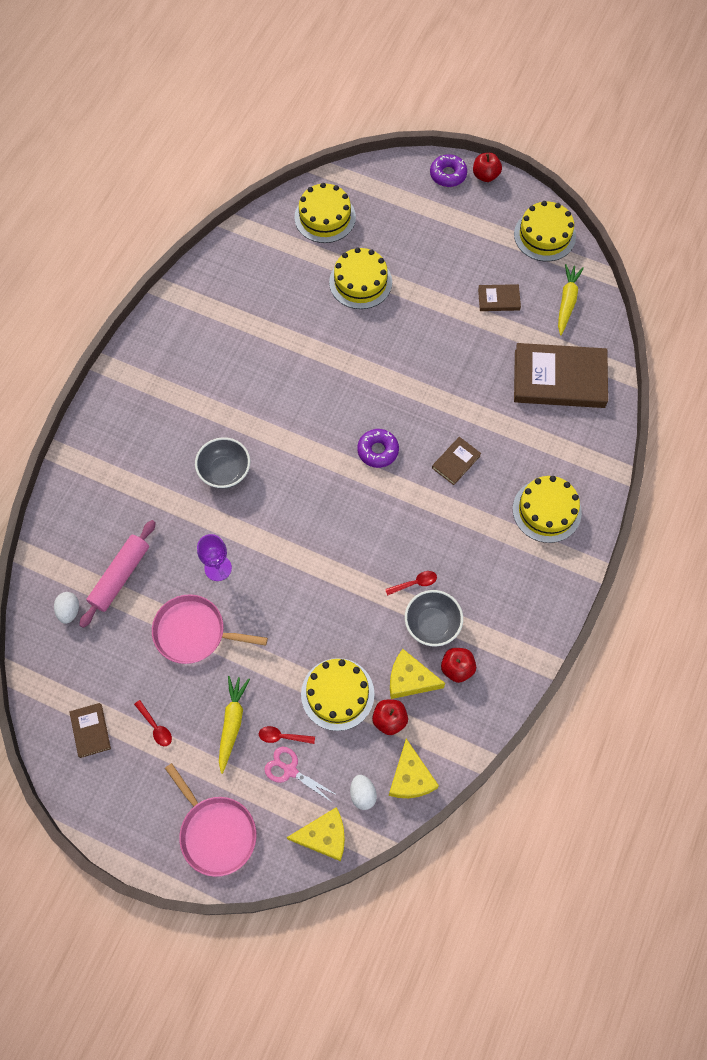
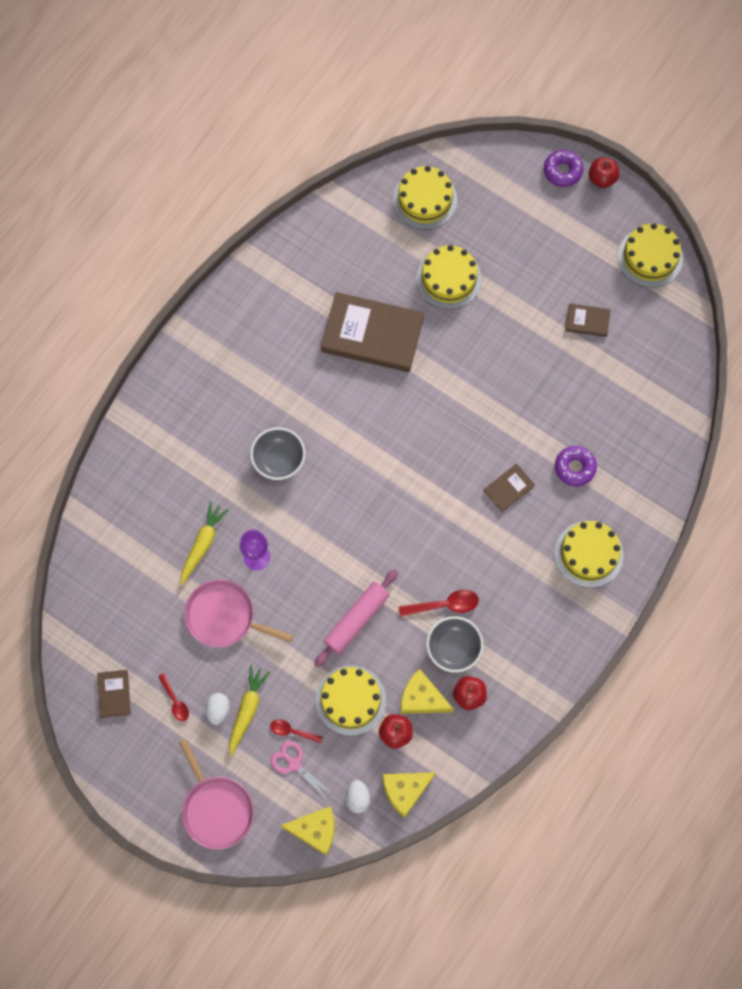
camera: 10 degrees right, 5 degrees up
white egg [54,592,79,624] -> white egg moved to [205,693,230,725]
pink rolling pin [79,520,156,628] -> pink rolling pin moved to [314,569,398,668]
purple donut [357,429,399,468] -> purple donut moved to [555,446,597,487]
red spoon [385,571,437,596] -> red spoon [399,590,479,617], size x1.52
yellow cheese [389,739,439,798] -> yellow cheese turned 60 degrees clockwise [383,772,436,818]
brown book [514,343,608,408] -> brown book moved to [321,292,424,372]
yellow carrot [558,264,584,335] -> yellow carrot moved to [181,502,229,585]

